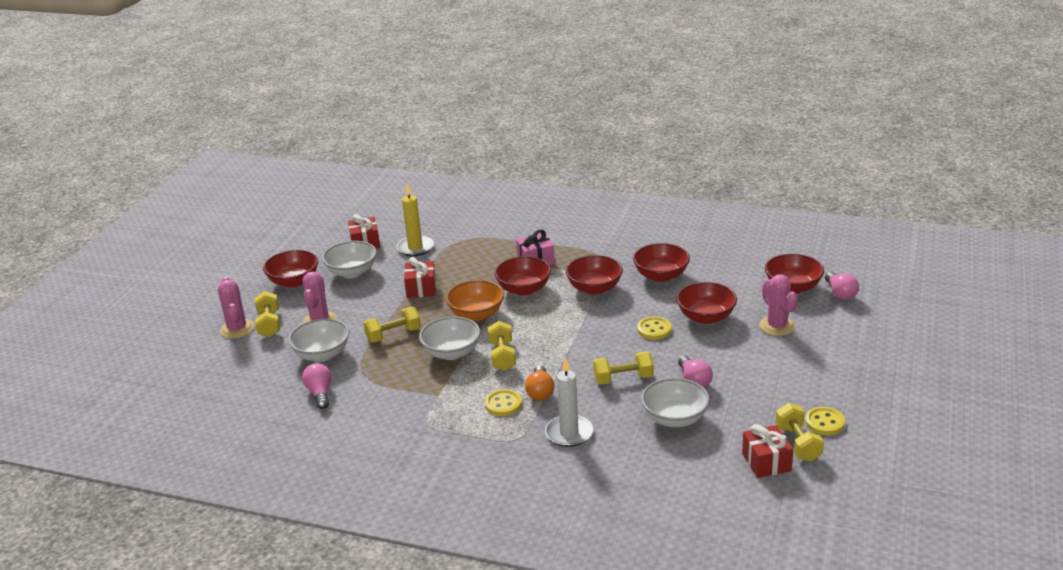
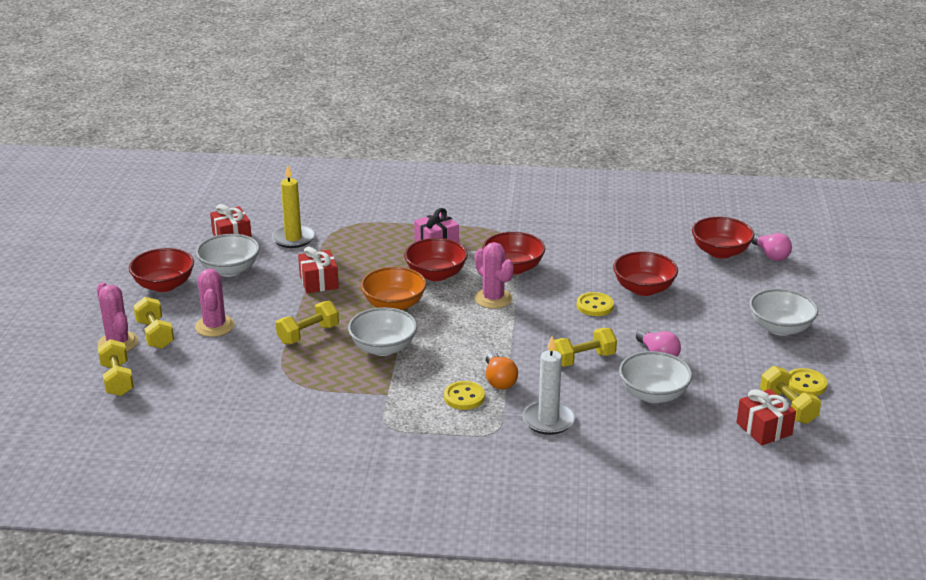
camera: 15 degrees left, 0 degrees up
white bowl [288,318,349,362] -> white bowl moved to [749,289,818,336]
pink light bulb [302,363,331,409] -> none
yellow dumbbell [488,321,516,371] -> yellow dumbbell moved to [98,339,134,396]
red bowl [633,243,690,282] -> none
pink cactus [759,274,798,336] -> pink cactus moved to [474,242,514,309]

